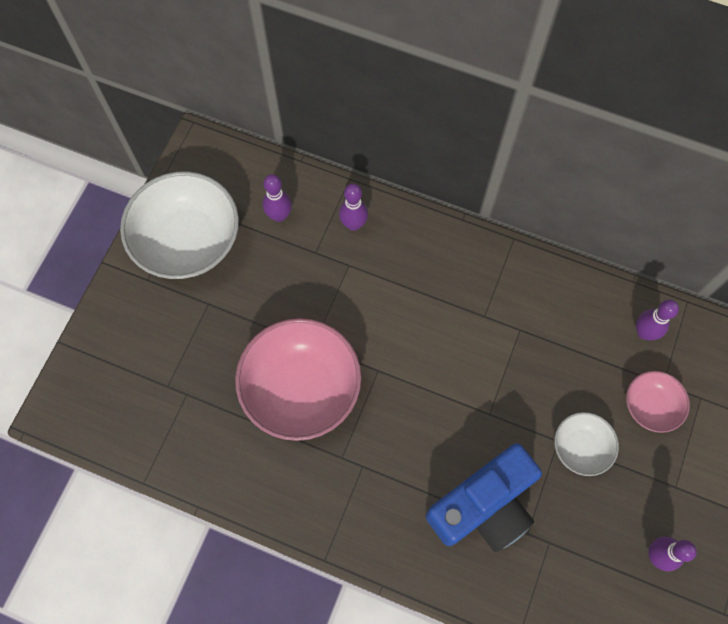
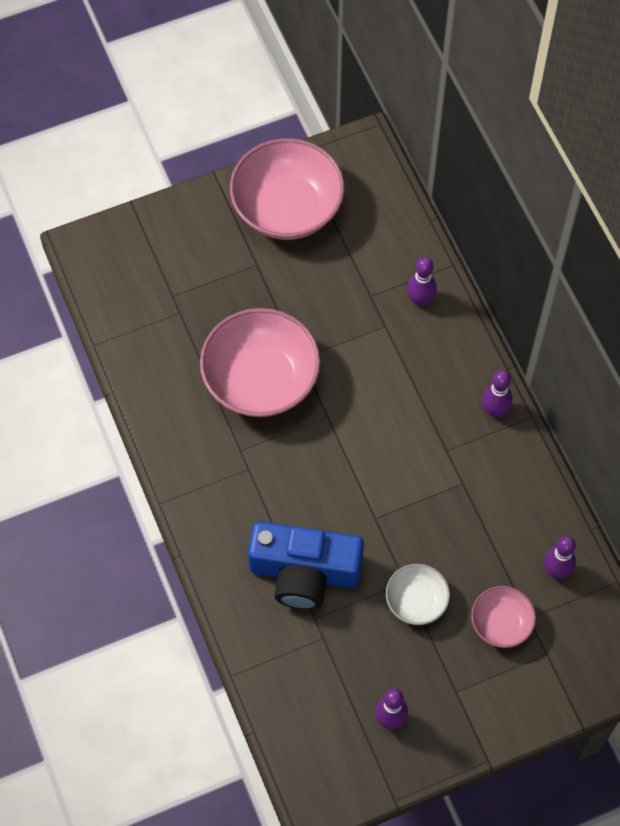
camera: 45 degrees right, 5 degrees down
white bowl [120,172,239,279] -> pink bowl [230,138,345,240]
purple bowling pin [263,174,292,222] -> purple bowling pin moved to [482,371,513,417]

